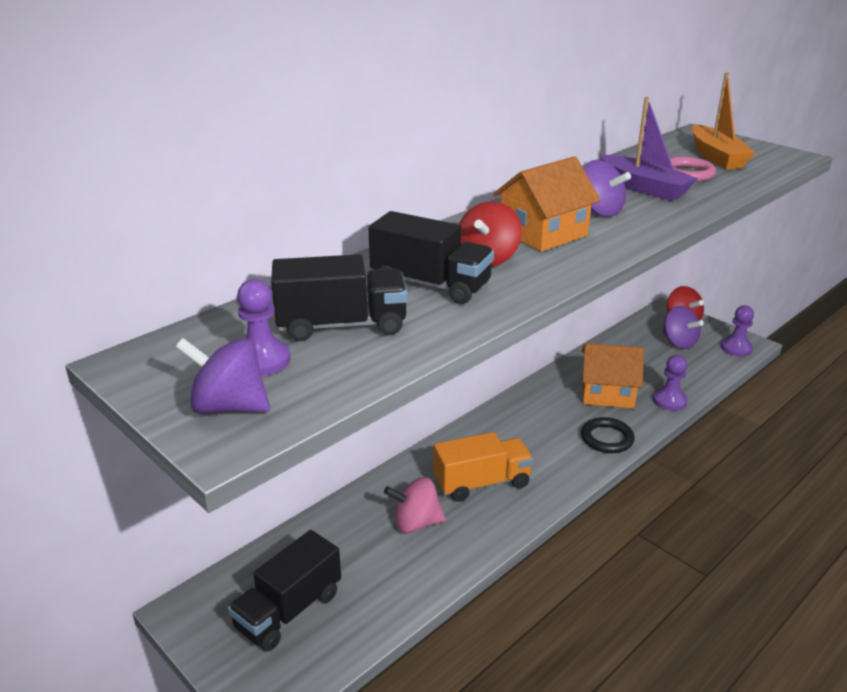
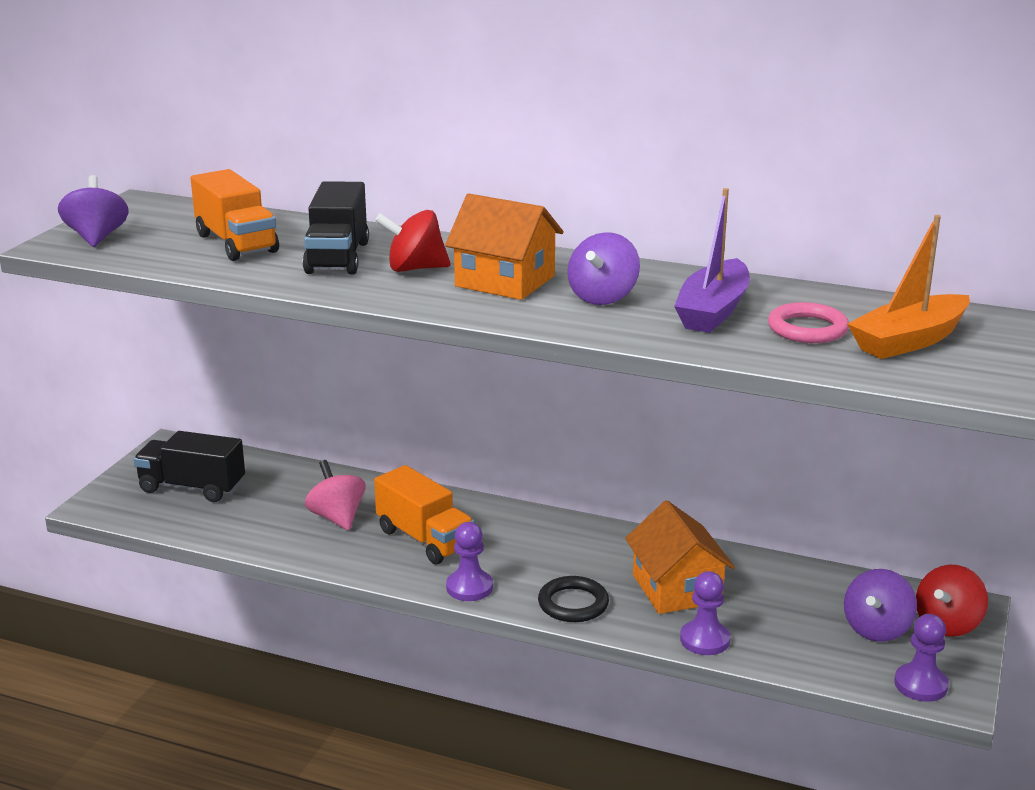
camera: 65 degrees right, 5 degrees down
purple pawn [237,279,290,376] -> purple pawn moved to [446,522,493,601]
black truck [271,254,407,341] -> orange truck [191,169,279,261]

